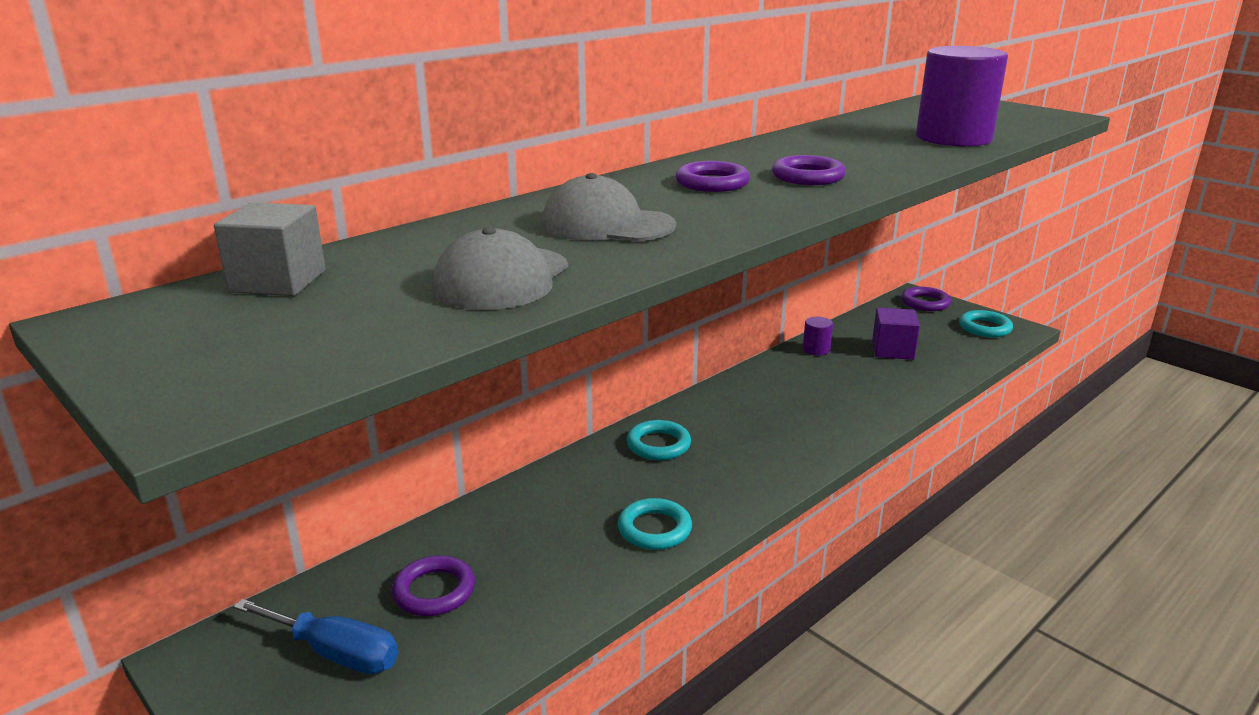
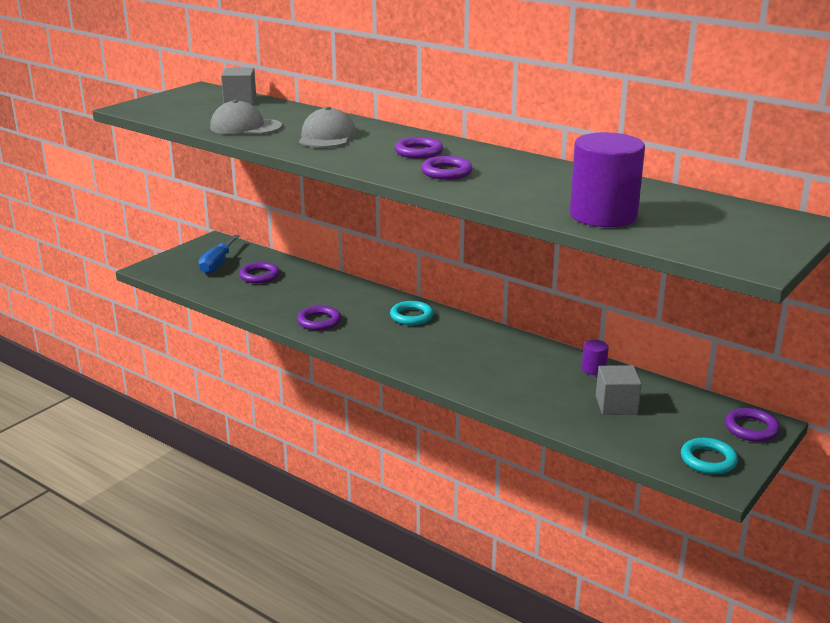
camera: 80 degrees right, 0 degrees up
turquoise ring [618,498,692,550] -> purple ring [297,306,341,331]
purple cube [872,308,920,360] -> grey cube [596,365,642,415]

